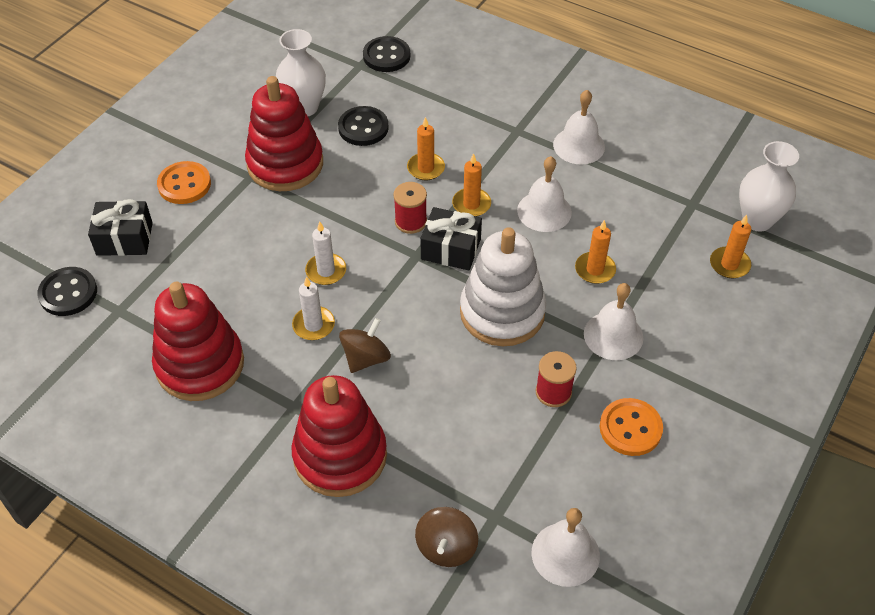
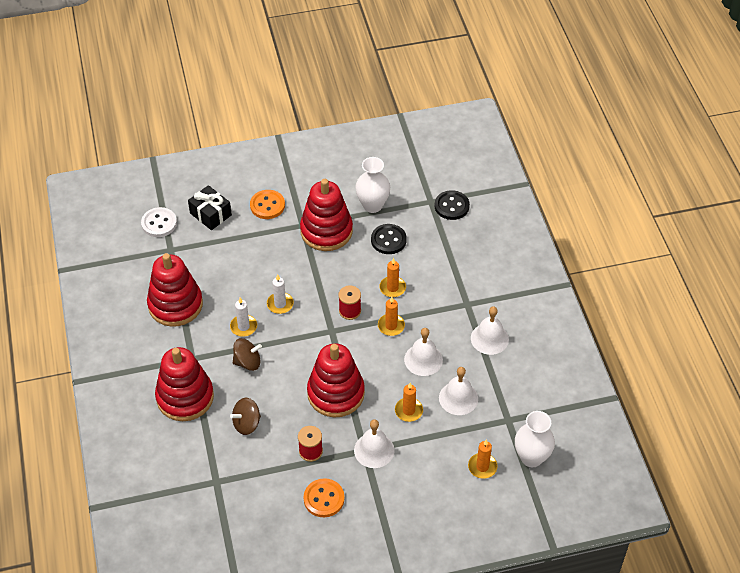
camera: 45 degrees right, 0 degrees up
black button [37,267,97,316] -> white button [141,207,177,237]
brown spinning top [415,507,478,567] -> brown spinning top moved to [230,398,261,435]
black gift [420,207,482,270] -> none
white stacking toy [460,227,546,346] -> red stacking toy [307,343,365,417]
white bell [532,508,600,587] -> white bell moved to [439,367,478,415]

